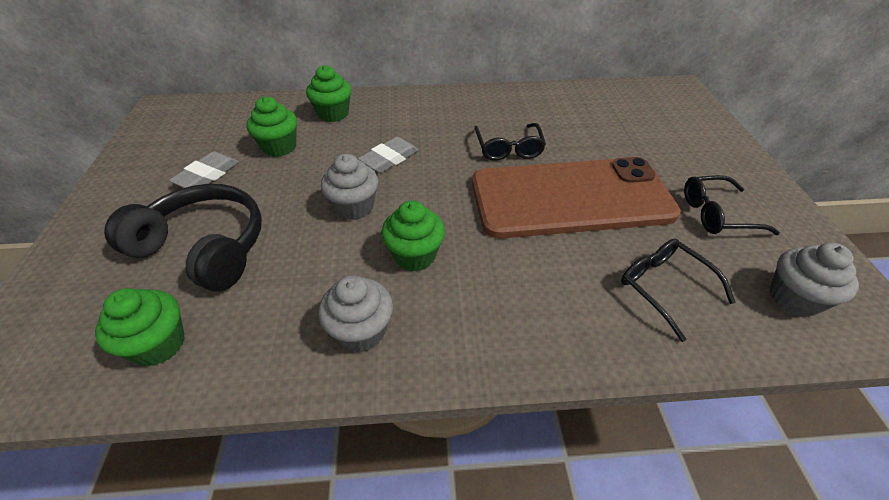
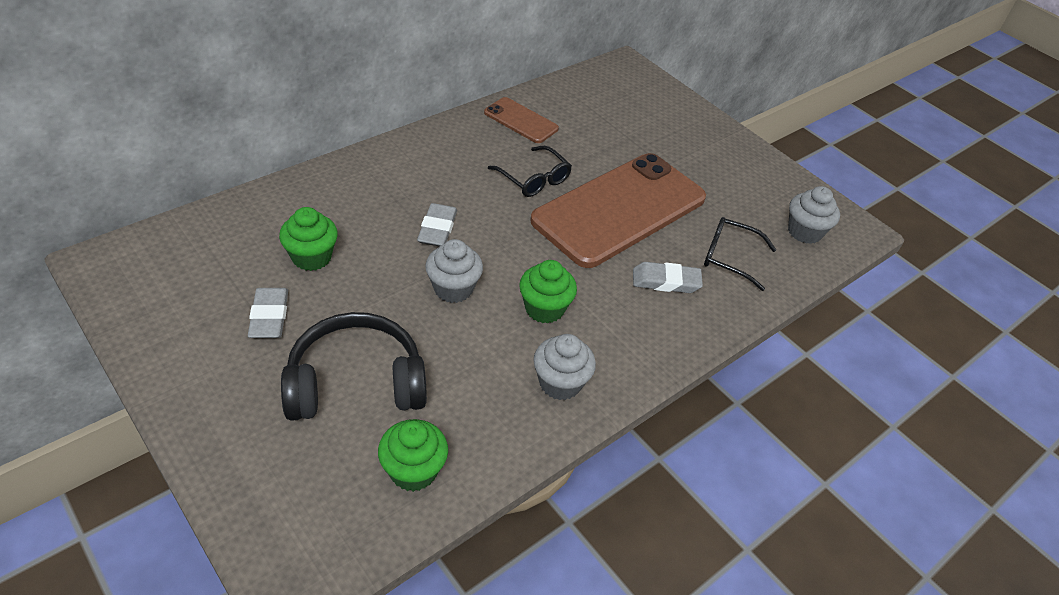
camera: 40 degrees left, 0 degrees up
green cupcake [306,65,352,122] -> none
black glasses [684,175,780,235] -> none
none -> brown phone [484,97,559,143]
none -> grey eraser [633,262,703,293]

